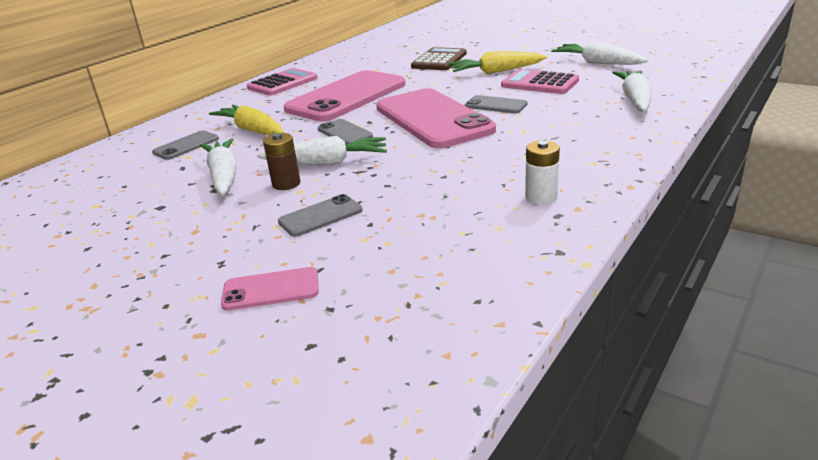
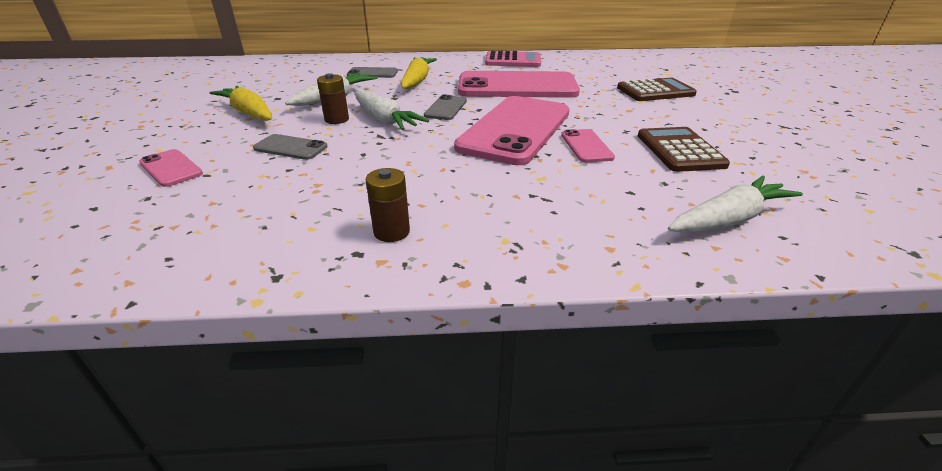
camera: 50 degrees right, 5 degrees up
yellow carrot [449,51,547,74] -> yellow carrot moved to [210,86,272,121]
grey phone [465,95,528,113] -> pink phone [561,129,615,163]
pink calculator [501,69,579,94] -> brown calculator [638,127,730,172]
white battery [525,141,560,204] -> brown battery [366,168,410,242]
white carrot [551,41,648,65] -> none

